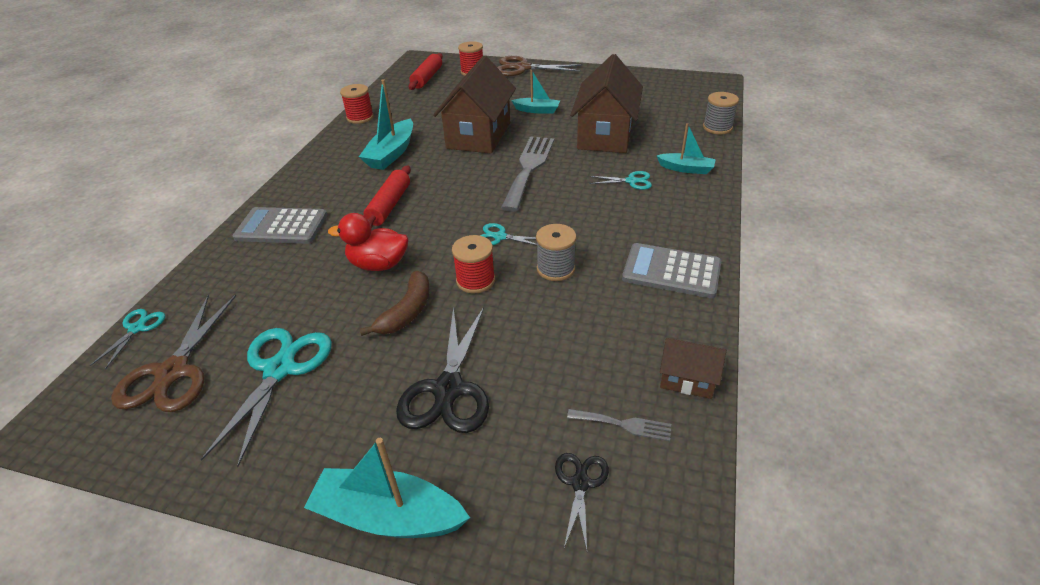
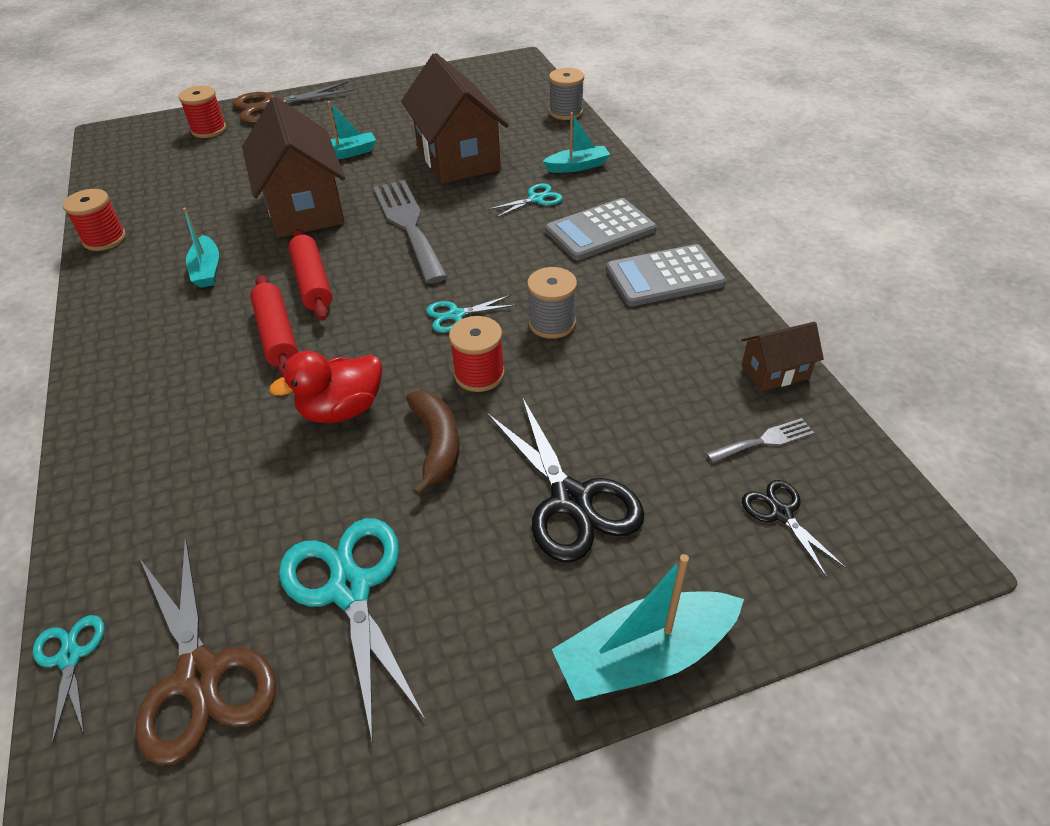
camera: 35 degrees left, 5 degrees up
grey calculator [232,207,327,244] -> grey calculator moved to [545,198,657,260]
turquoise boat [359,79,413,170] -> turquoise boat [183,208,219,288], size x0.63
red rolling pin [409,53,443,90] -> red rolling pin moved to [288,229,332,321]

